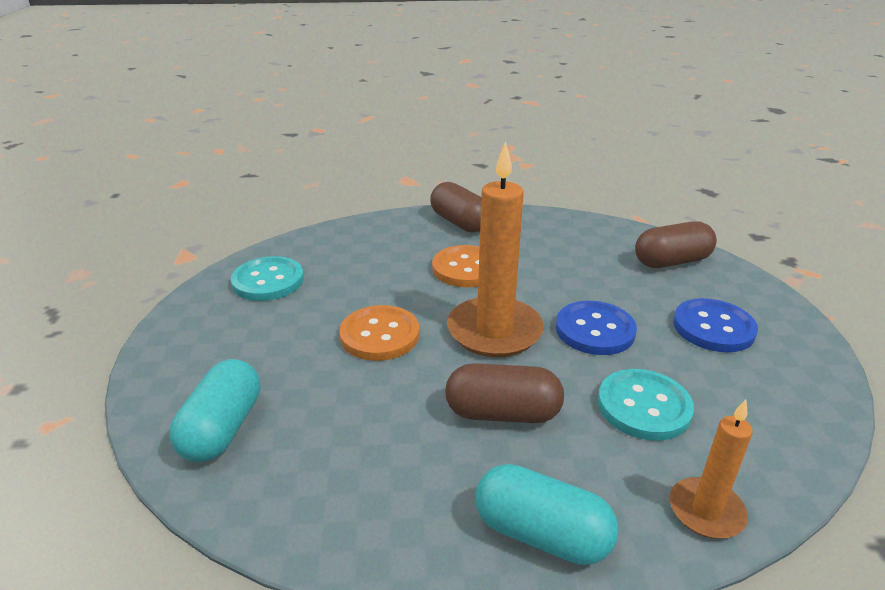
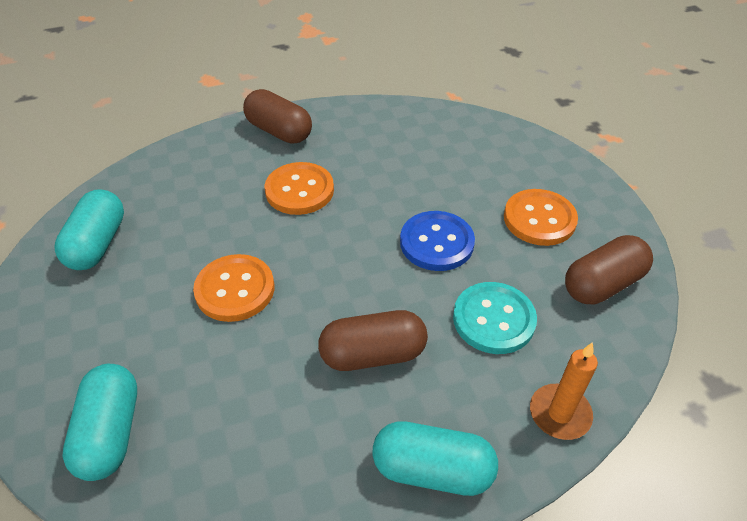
camera: 15 degrees left, 15 degrees up
turquoise button [231,256,304,301] -> turquoise capsule [54,189,124,270]
orange candle [447,141,544,357] -> none
brown capsule [635,221,717,268] -> brown capsule moved to [565,235,653,304]
blue button [673,298,758,352] -> orange button [504,189,578,246]

